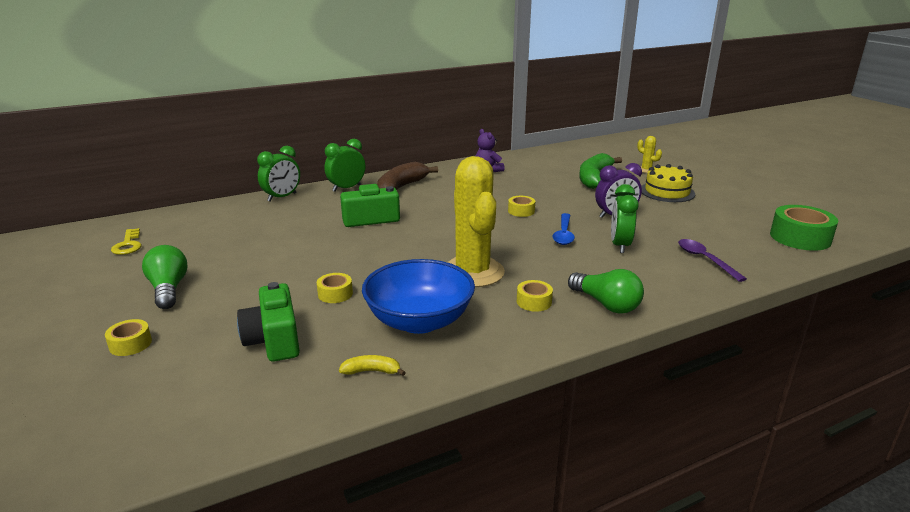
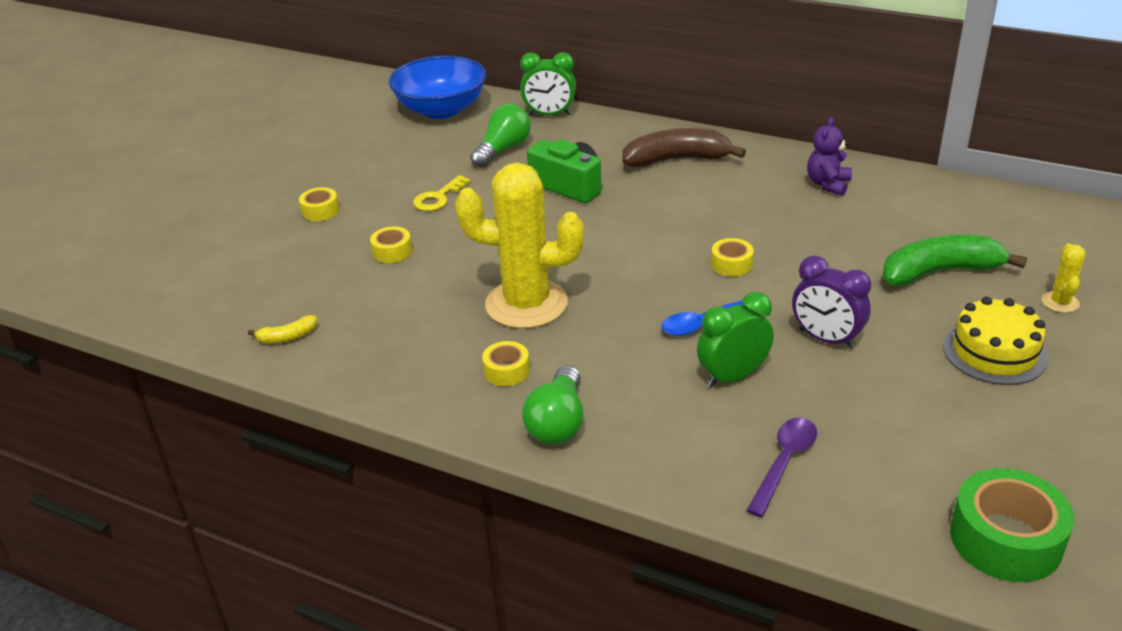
camera: 55 degrees right, 10 degrees up
yellow tape [105,319,152,356] -> yellow tape moved to [299,187,339,221]
yellow key [111,228,142,255] -> yellow key moved to [413,175,471,211]
green light bulb [142,245,188,309] -> green light bulb moved to [470,104,531,168]
green camera [237,282,300,362] -> none
green clock [324,139,365,192] -> none
yellow banana [339,355,406,376] -> yellow banana turned 105 degrees clockwise [248,315,317,343]
blue bowl [362,259,475,334] -> blue bowl moved to [389,56,486,119]
yellow cactus [447,156,505,287] -> yellow cactus turned 60 degrees clockwise [455,163,584,329]

